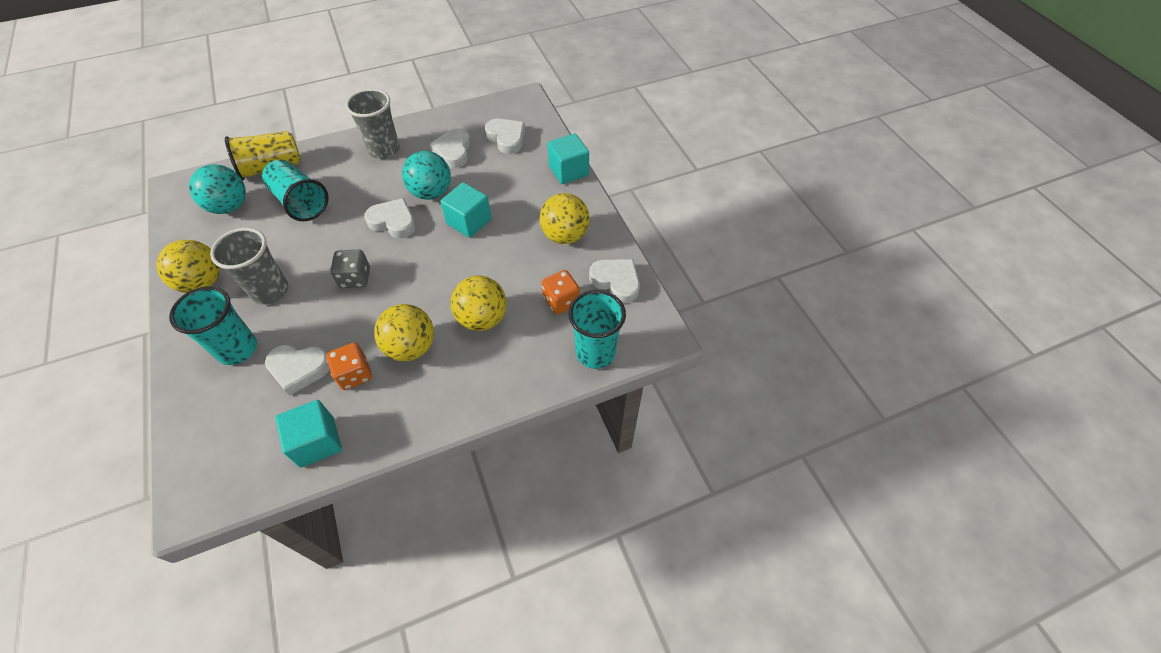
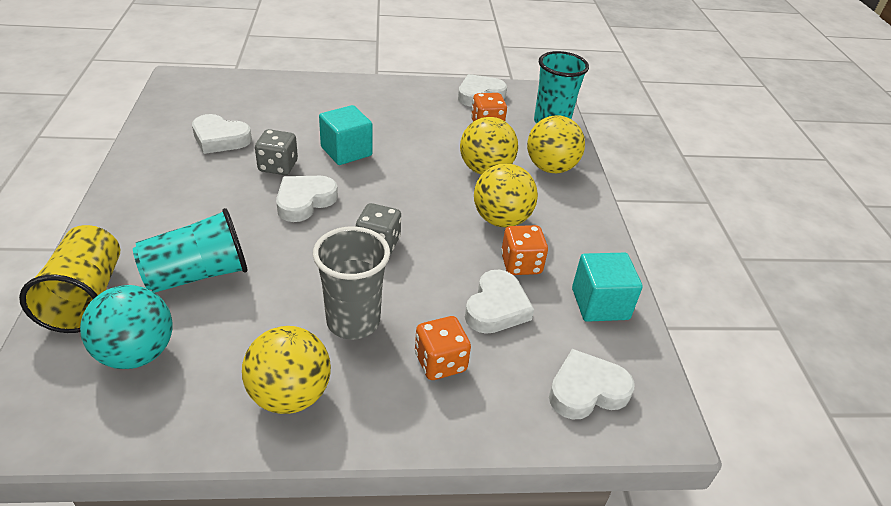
camera: 75 degrees left, 15 degrees down
turquoise cup [169,286,257,365] -> orange dice [415,316,471,380]
grey cup [346,88,400,159] -> none
turquoise ball [402,151,451,200] -> grey dice [255,129,298,175]
white heart [485,119,525,154] -> white heart moved to [549,349,635,419]
yellow ball [539,193,590,244] -> yellow ball moved to [527,115,585,173]
turquoise cube [548,133,589,184] -> none

